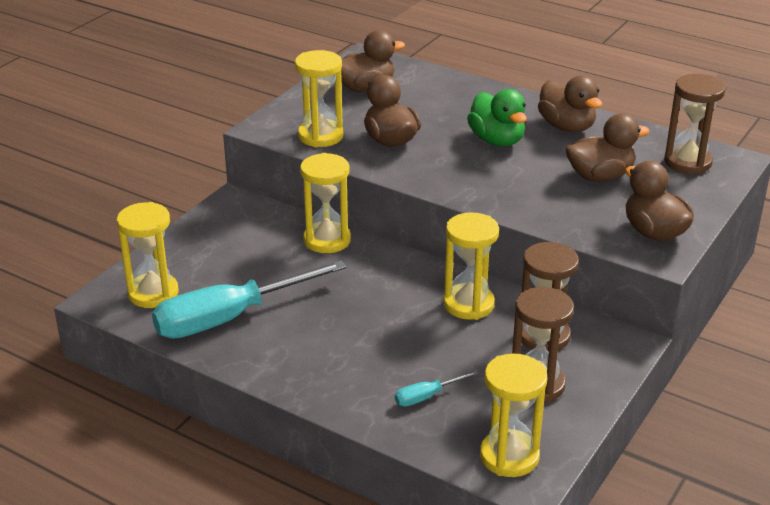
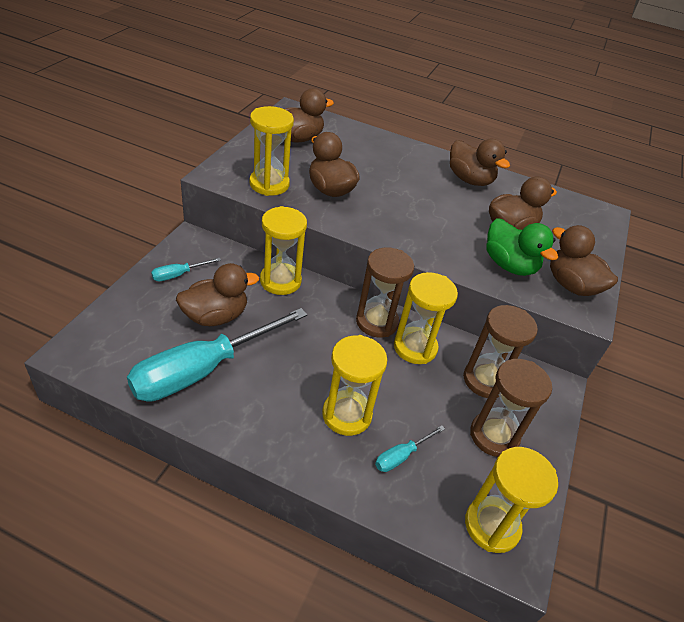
camera: 15 degrees left, 10 degrees up
yellow hourglass [117,202,179,308] -> yellow hourglass moved to [322,335,387,436]
green duck [467,89,527,146] -> green duck moved to [486,218,558,276]
brown hourglass [664,74,726,174] -> brown hourglass moved to [356,247,414,338]
none -> turquoise screwdriver [151,258,221,281]
none -> brown duck [176,263,259,326]

